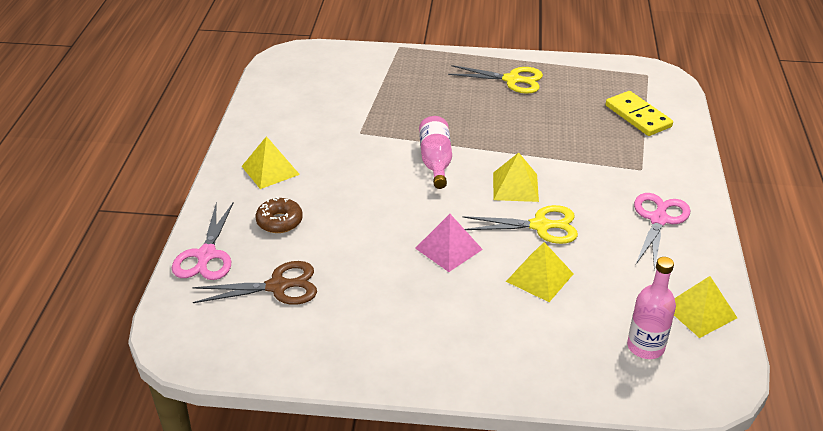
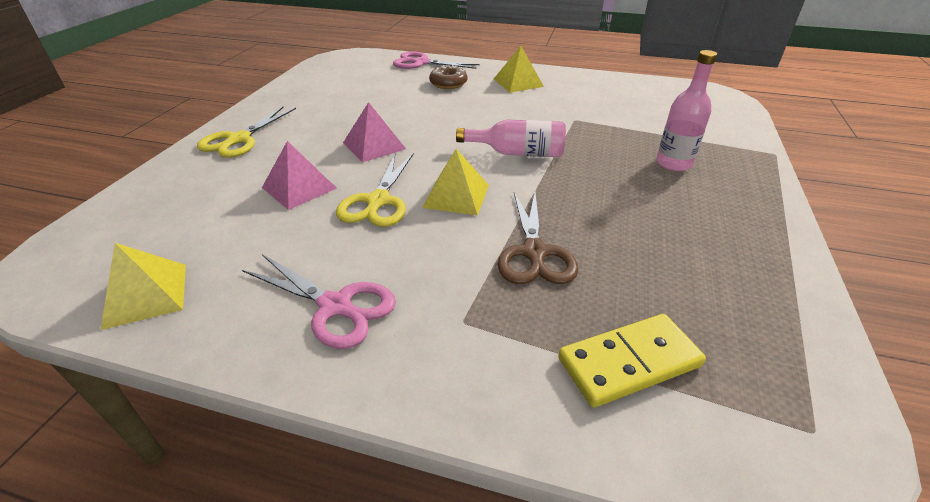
camera: 100 degrees right, 0 degrees up
brown scissors [192,261,317,305] -> brown scissors moved to [498,192,578,284]
yellow scissors [448,65,543,94] -> yellow scissors moved to [197,107,296,158]
yellow pyramid [506,242,574,302] -> pink pyramid [262,141,337,210]
pink bottle [627,257,676,359] -> pink bottle moved to [656,50,717,171]

